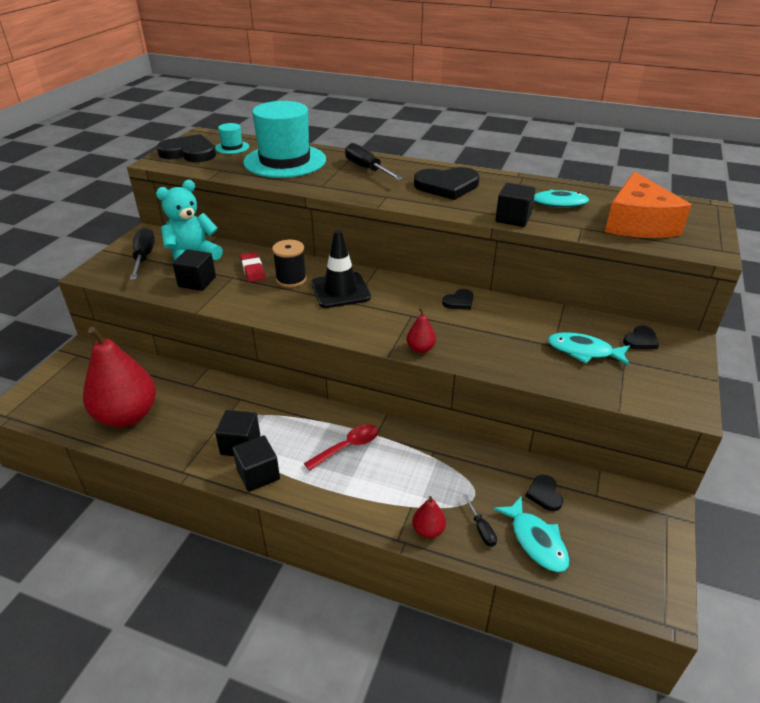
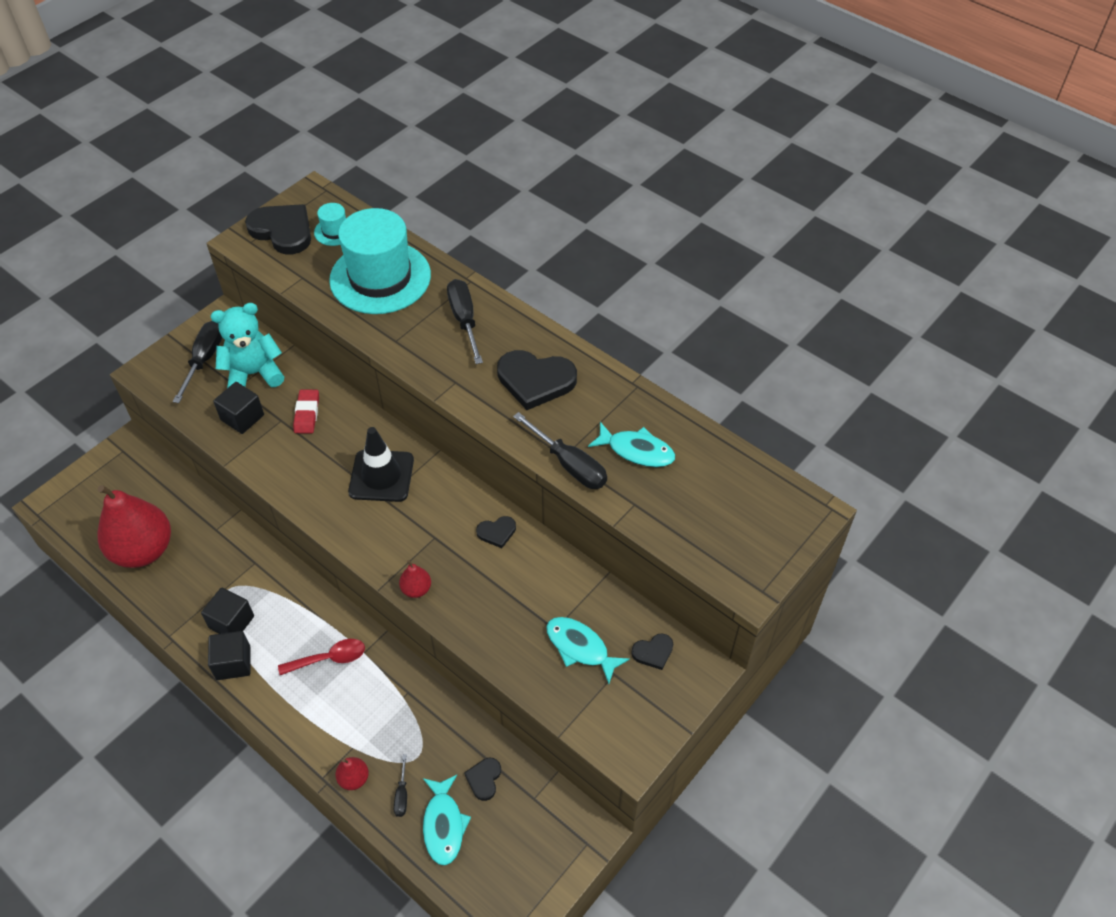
camera: 20 degrees right, 15 degrees up
black spool [272,240,307,287] -> none
black cube [495,183,536,227] -> black screwdriver [513,412,607,489]
orange cheese [605,171,691,238] -> none

